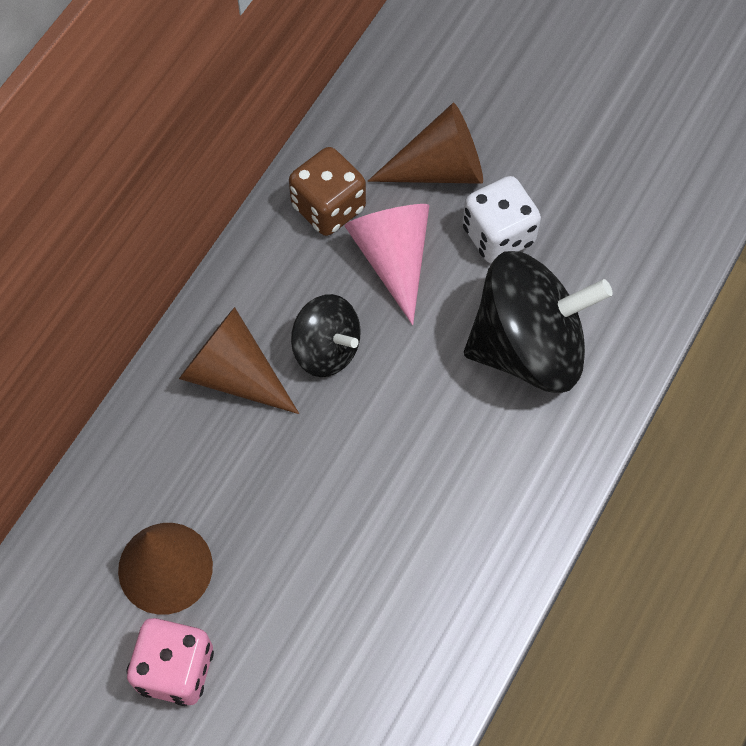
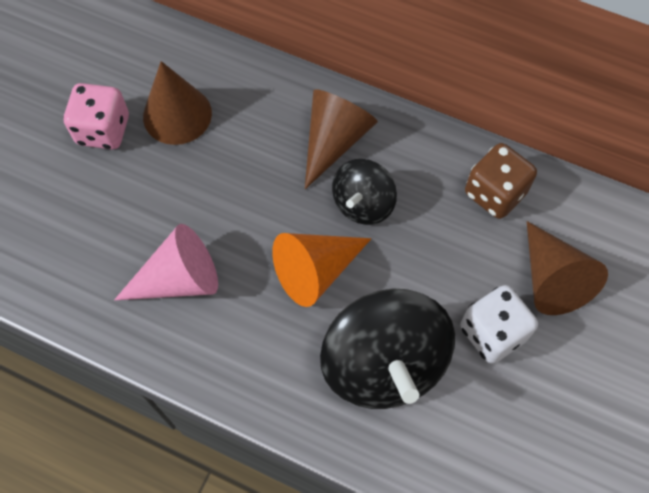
camera: 85 degrees right, 0 degrees up
pink cone [345,204,429,325] -> pink cone moved to [114,224,218,300]
none -> orange cone [272,233,371,307]

